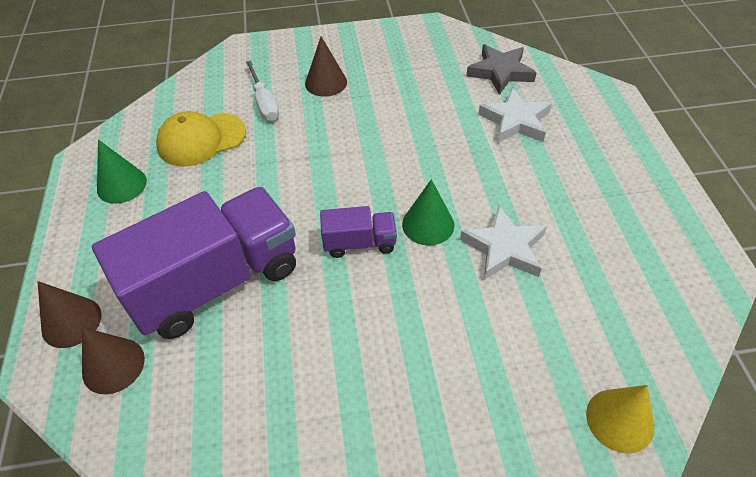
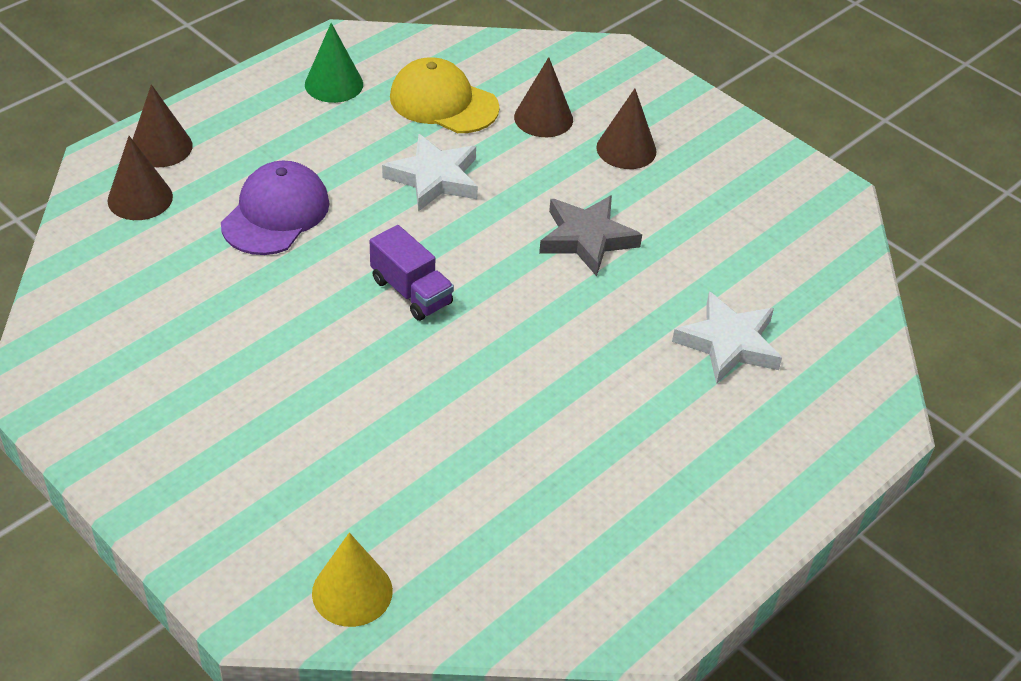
camera: 50 degrees right, 5 degrees down
purple truck [92,187,296,339] -> purple cap [221,161,330,255]
white screwdriver [246,60,279,121] -> brown cone [514,57,573,137]
green cone [402,179,454,246] -> none
white star [460,206,547,280] -> white star moved to [382,134,478,212]
grey star [467,44,537,94] -> grey star moved to [539,195,642,276]

